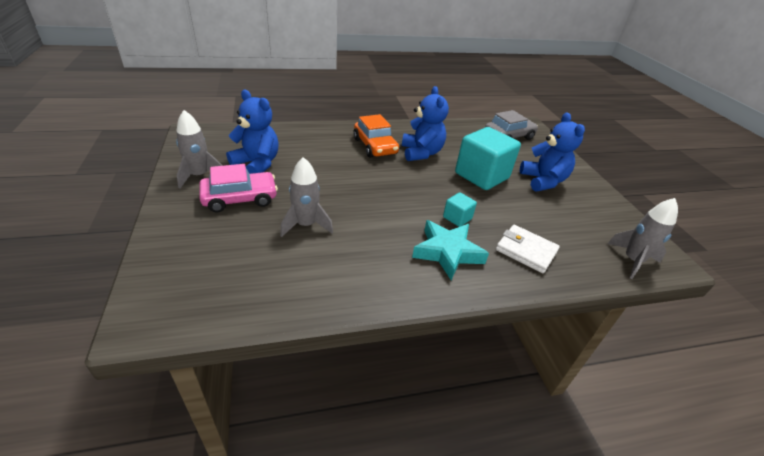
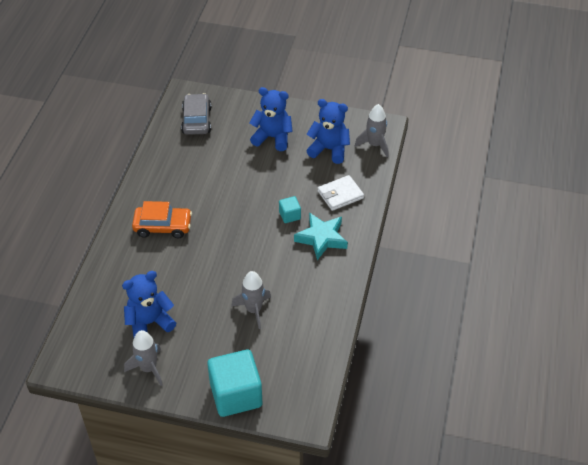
camera: 60 degrees left, 10 degrees up
pink car [199,164,278,212] -> none
blue teddy bear [402,86,449,161] -> blue teddy bear moved to [307,99,350,164]
turquoise cube [455,127,521,190] -> turquoise cube moved to [207,350,262,417]

